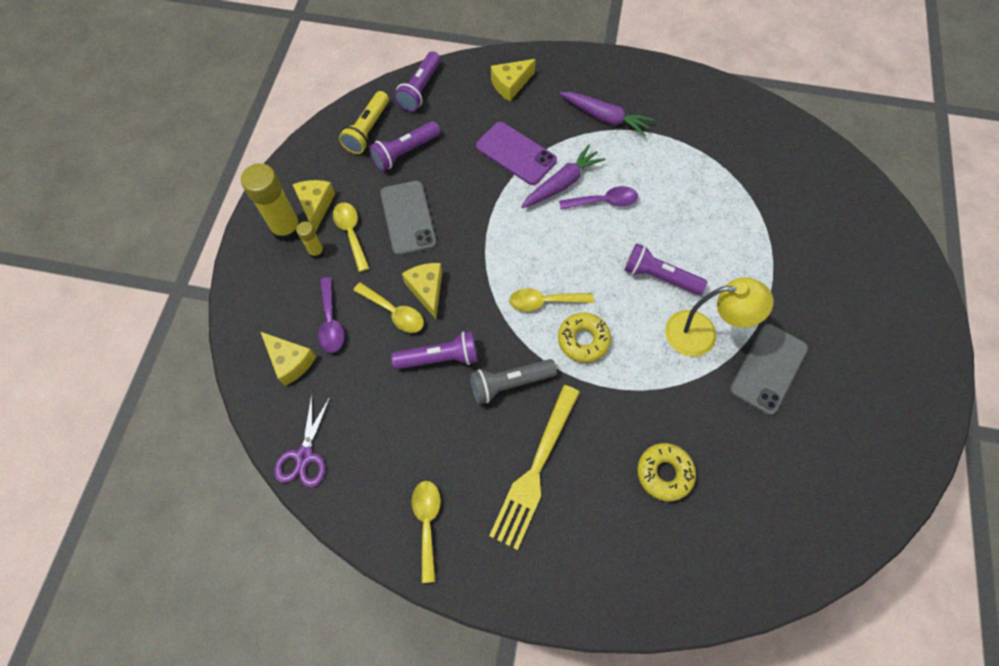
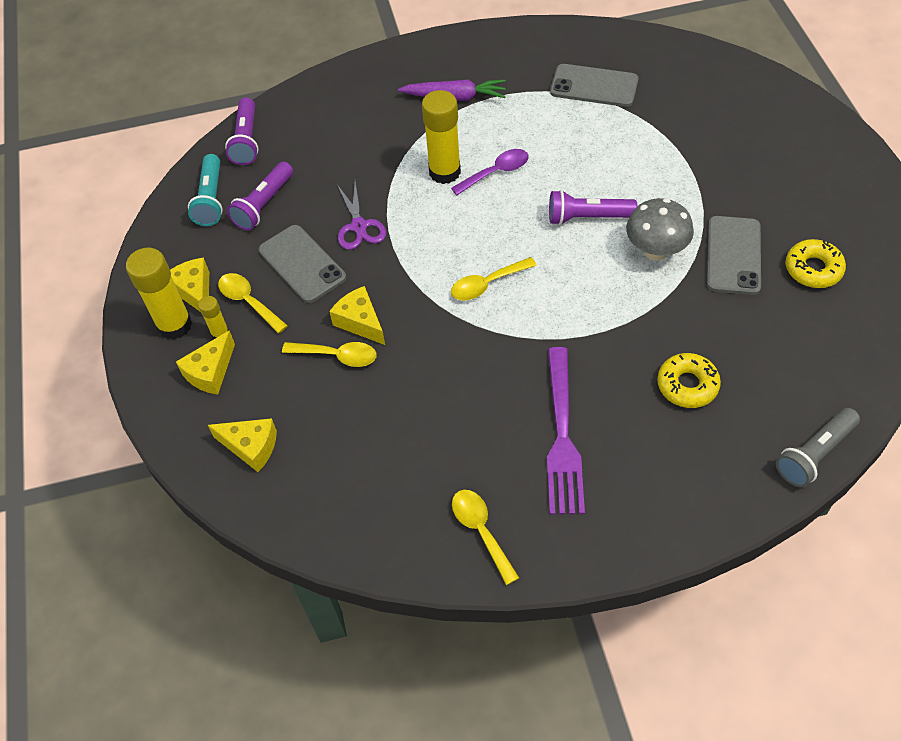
camera: 20 degrees left, 10 degrees down
purple scissors [274,395,331,488] -> purple scissors moved to [337,182,386,250]
purple spoon [318,277,344,353] -> none
yellow flashlight [339,91,389,154] -> turquoise flashlight [188,154,223,226]
purple flashlight [391,332,478,369] -> none
grey flashlight [470,359,557,404] -> grey flashlight moved to [776,408,860,488]
purple phone [476,122,557,185] -> none
yellow fork [489,385,580,550] -> purple fork [547,347,585,515]
yellow cheese [491,59,536,101] -> yellow cheese moved to [176,330,235,395]
purple carrot [521,145,605,208] -> yellow glue stick [422,90,461,184]
yellow donut [558,313,611,363] -> yellow donut moved to [785,239,846,288]
yellow lamp [665,277,773,357] -> grey mushroom [626,198,694,261]
none -> grey phone [550,64,638,107]

